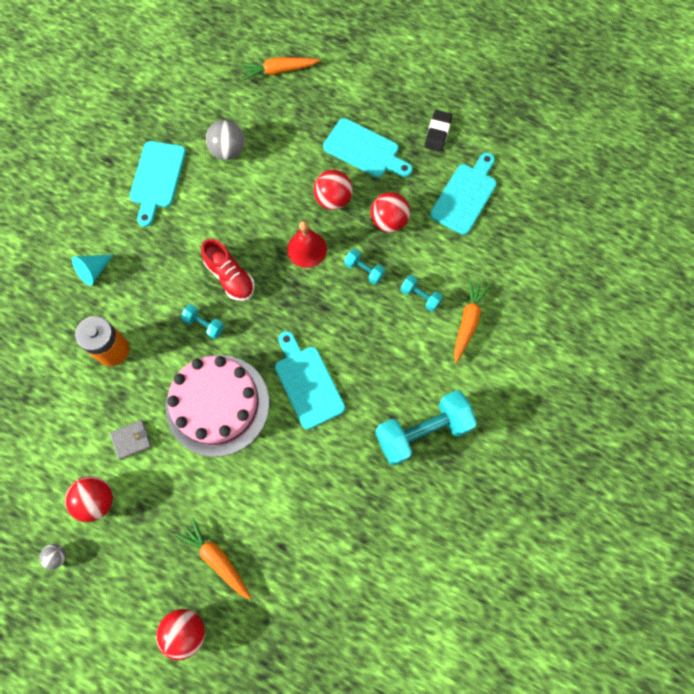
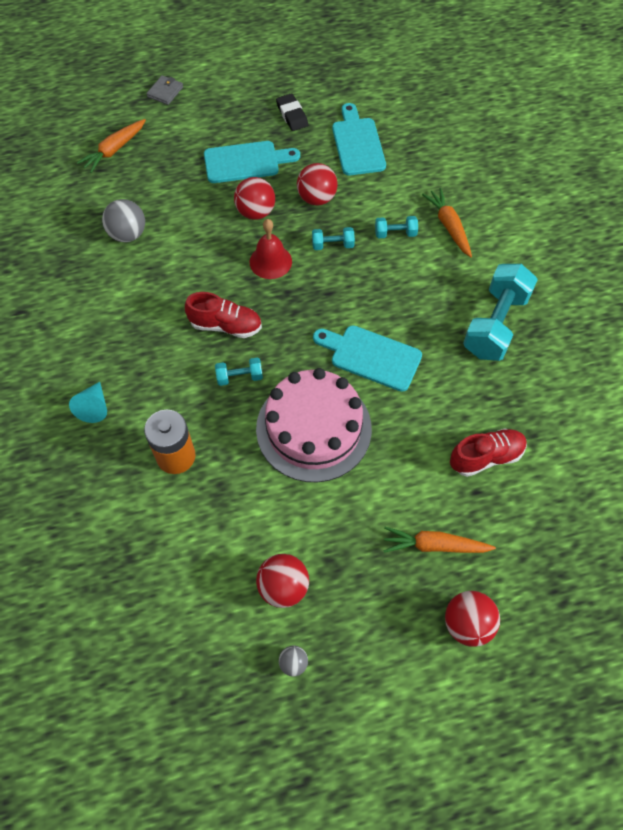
camera: 40 degrees left, 10 degrees down
grey wallet [110,420,152,460] -> grey wallet moved to [146,75,183,105]
turquoise cutting board [130,141,186,227] -> none
none -> red shoe [450,428,527,477]

